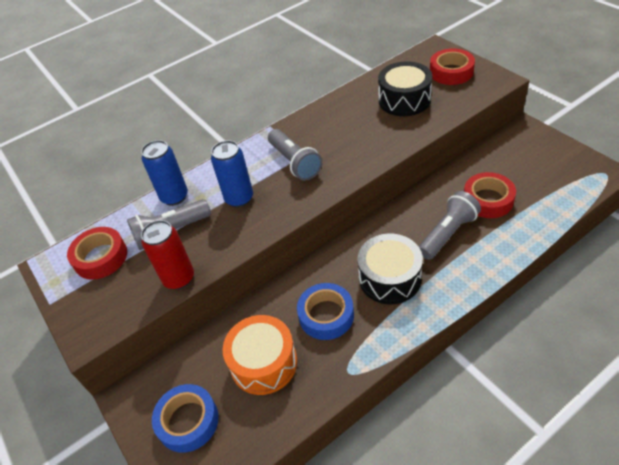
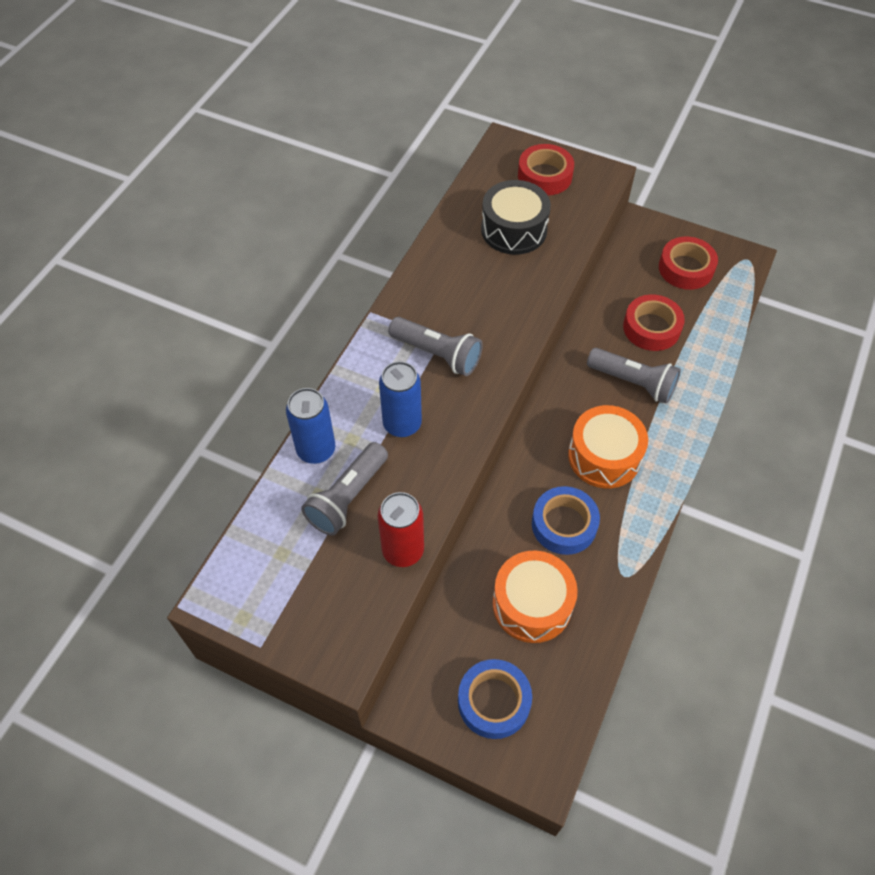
camera: 35 degrees left, 10 degrees up
red tape [67,227,127,280] -> red tape moved to [659,236,718,290]
black drum [358,234,423,304] -> orange drum [568,405,648,488]
grey flashlight [419,191,481,260] -> grey flashlight turned 105 degrees clockwise [587,348,681,404]

